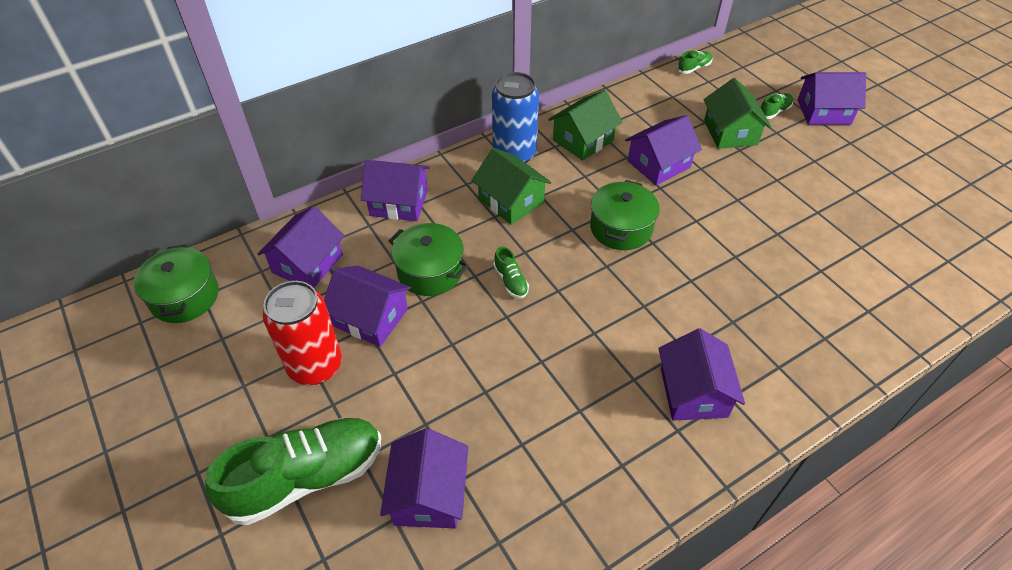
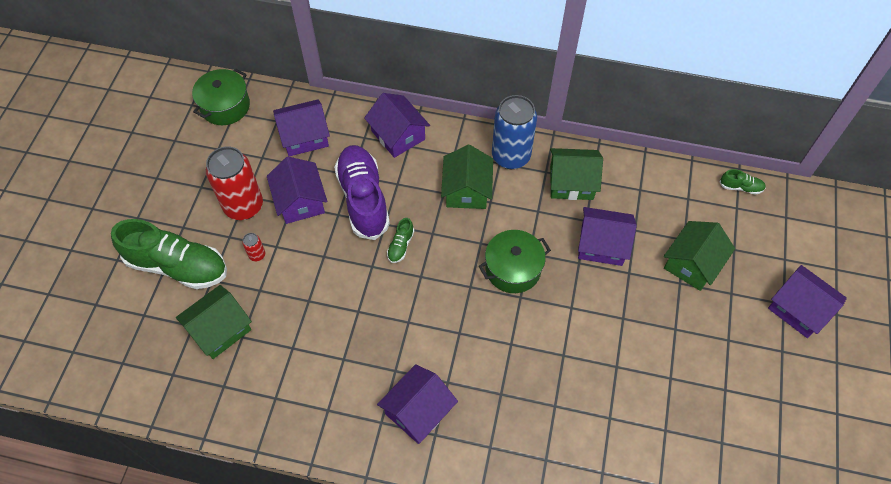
camera: 45 degrees right, 10 degrees up
purple house [380,428,468,528] -> green house [176,285,252,359]
green pot [388,223,469,296] -> purple shoe [334,145,390,240]
green shoe [761,93,793,119] -> none
none -> red can [242,233,265,262]

